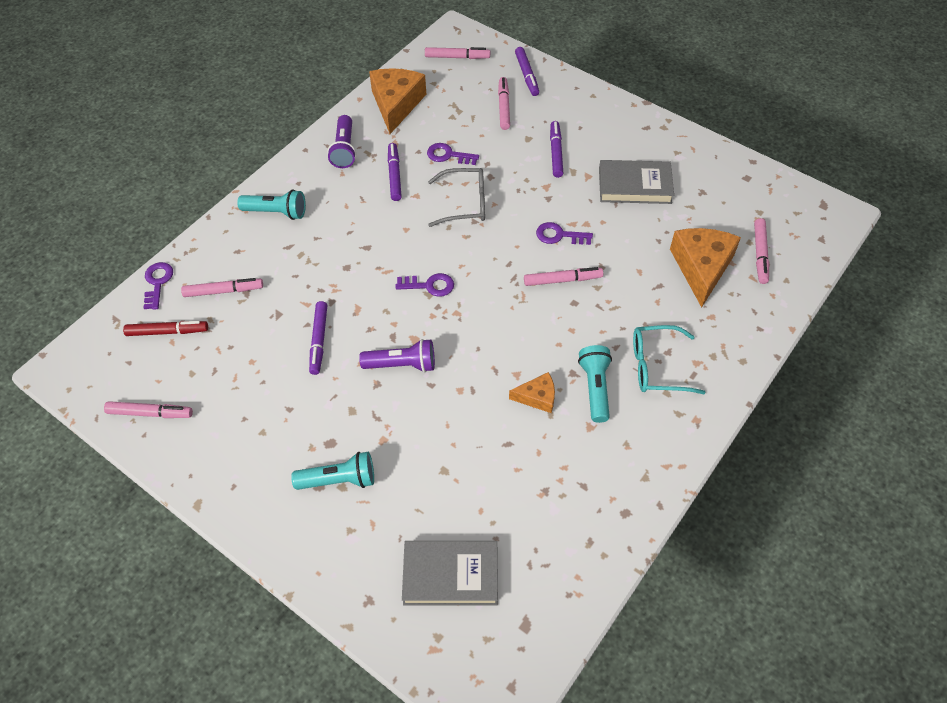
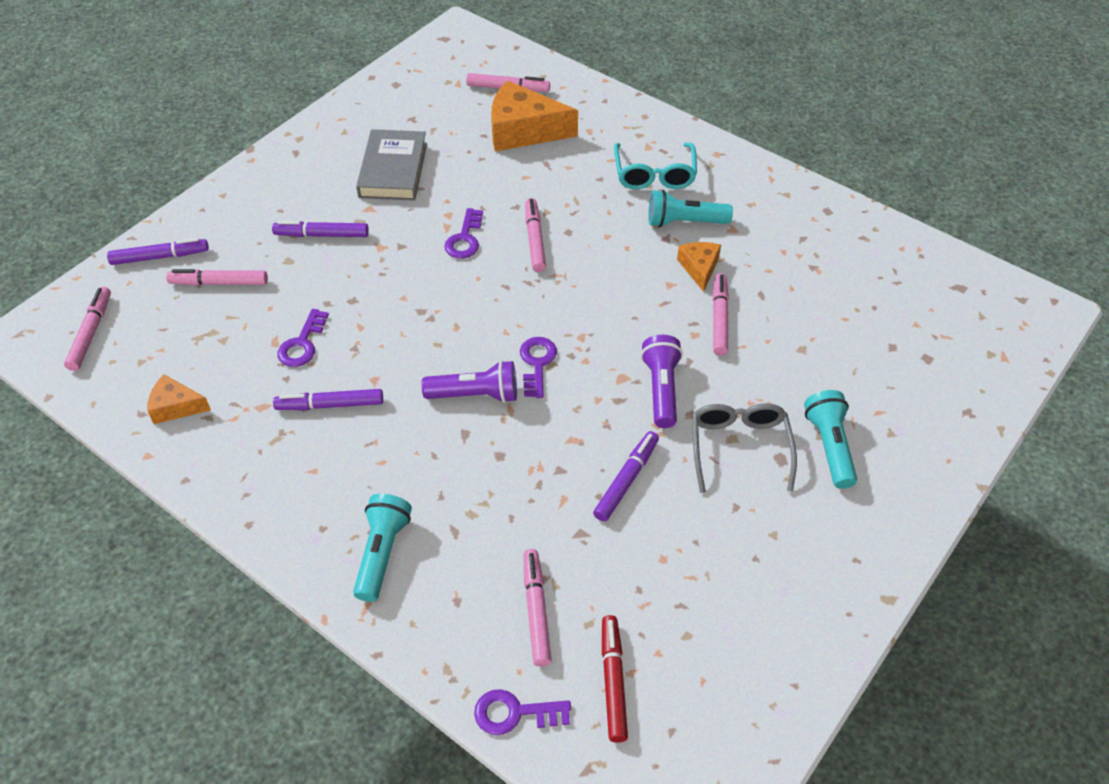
camera: 90 degrees left, 5 degrees down
pink marker [104,401,193,418] -> pink marker moved to [712,273,729,356]
purple marker [309,301,327,375] -> purple marker turned 60 degrees counterclockwise [593,431,659,522]
purple flashlight [327,115,356,168] -> purple flashlight moved to [422,360,517,403]
orange cheese [369,68,426,134] -> orange cheese [148,374,211,424], size x0.53
grey book [402,541,498,606] -> none
grey glasses [428,168,485,227] -> grey glasses moved to [692,403,797,493]

